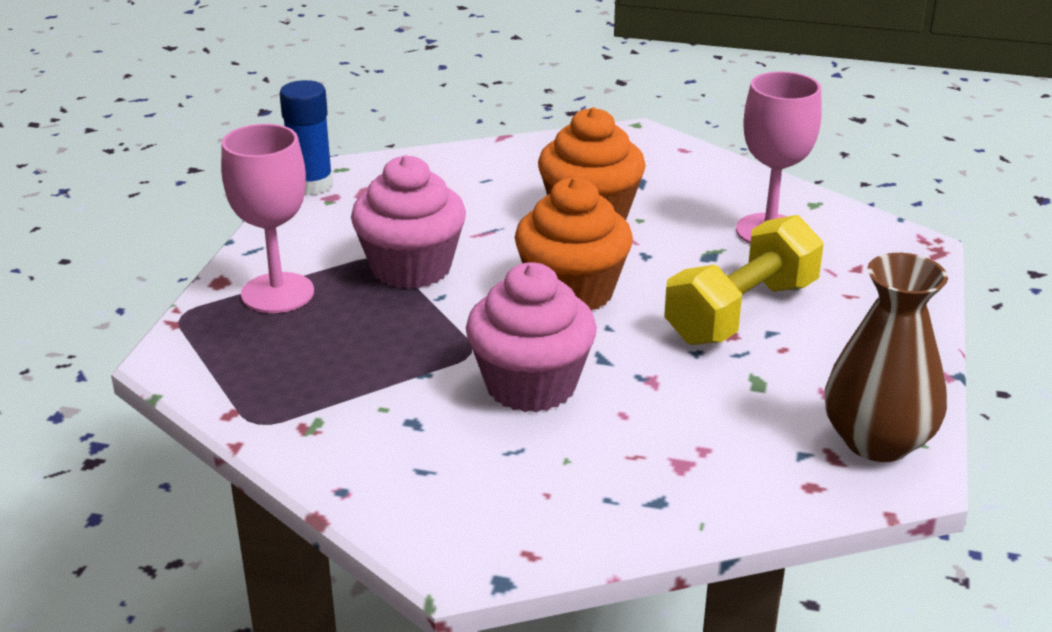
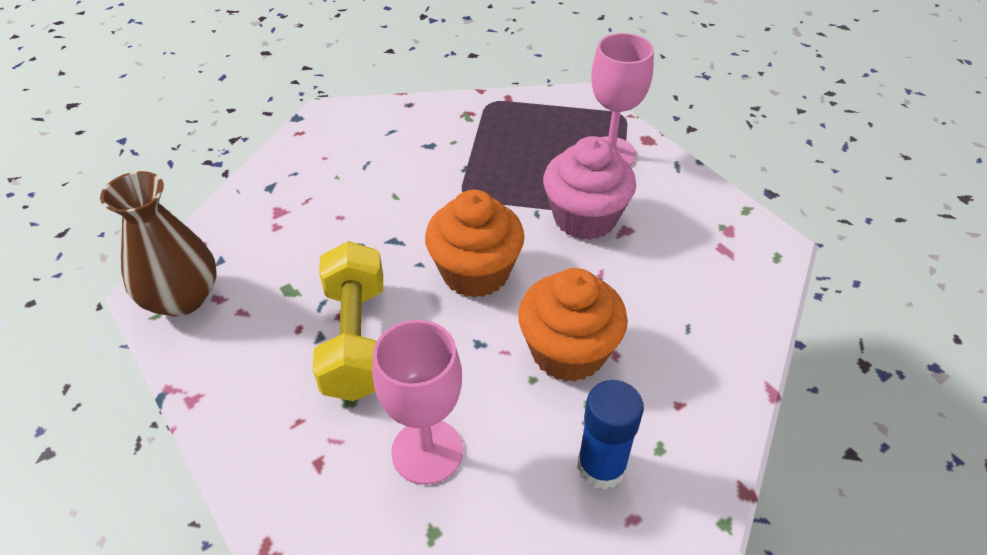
camera: 130 degrees right, 15 degrees up
blue glue stick [280,80,333,195] -> blue glue stick moved to [577,380,644,490]
pink cupcake [466,262,597,412] -> none

